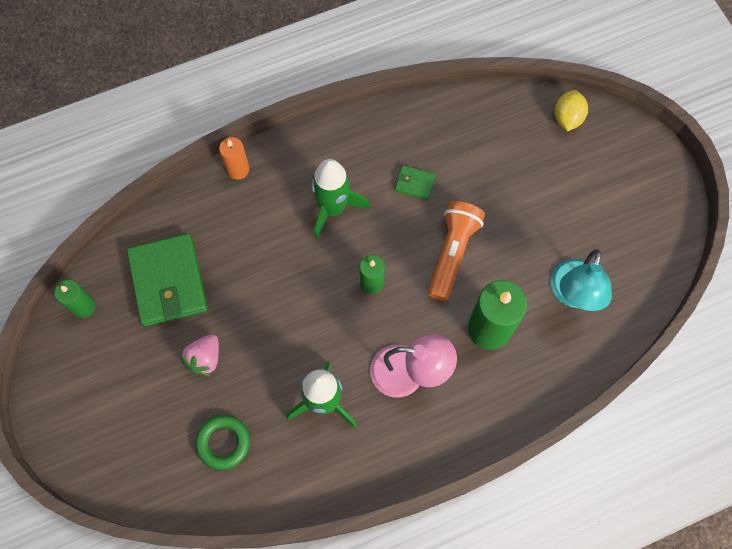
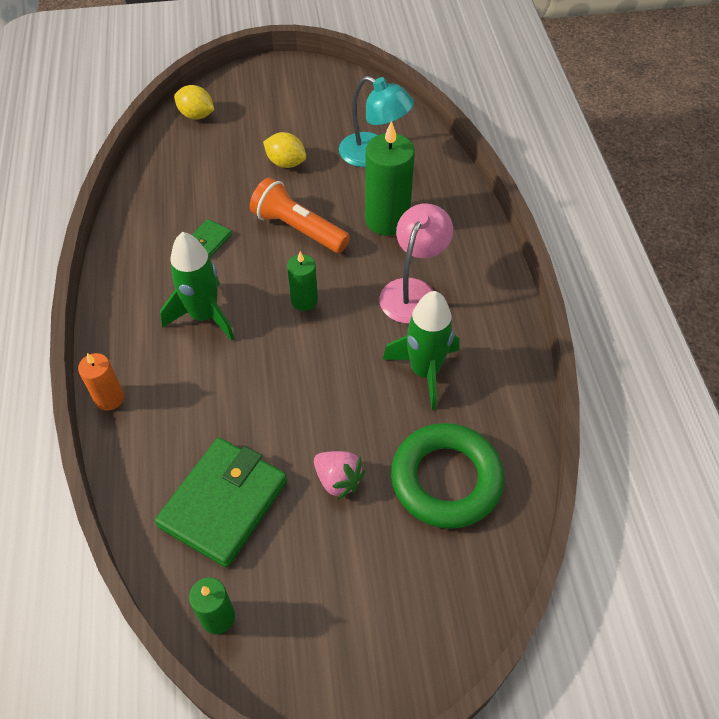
camera: 75 degrees left, 15 degrees down
green wallet [127,233,208,327] -> green wallet turned 60 degrees counterclockwise [155,438,287,568]
green ring [195,415,250,470] -> green ring [391,423,504,529], size x1.71
none -> yellow lemon [263,132,306,168]

